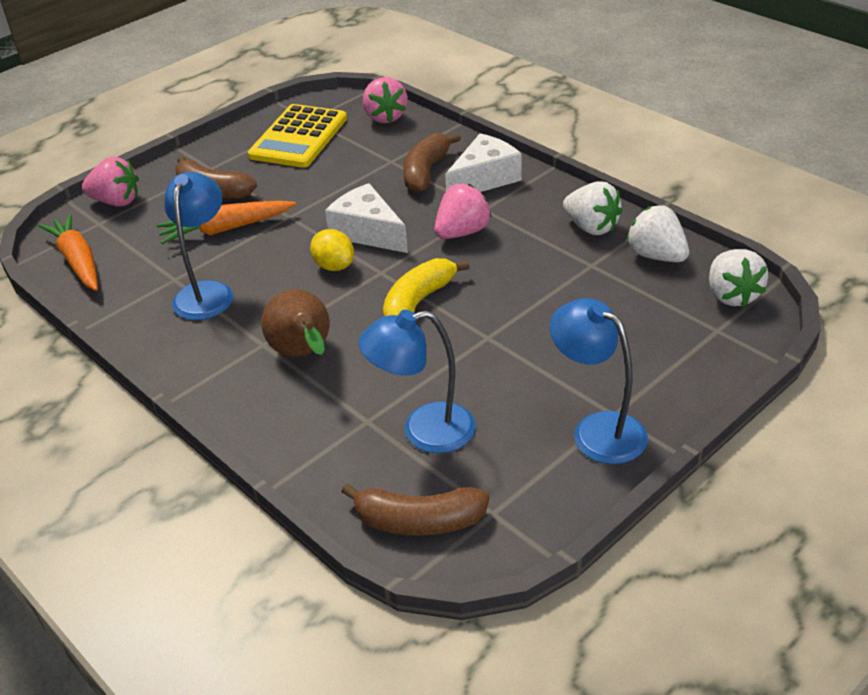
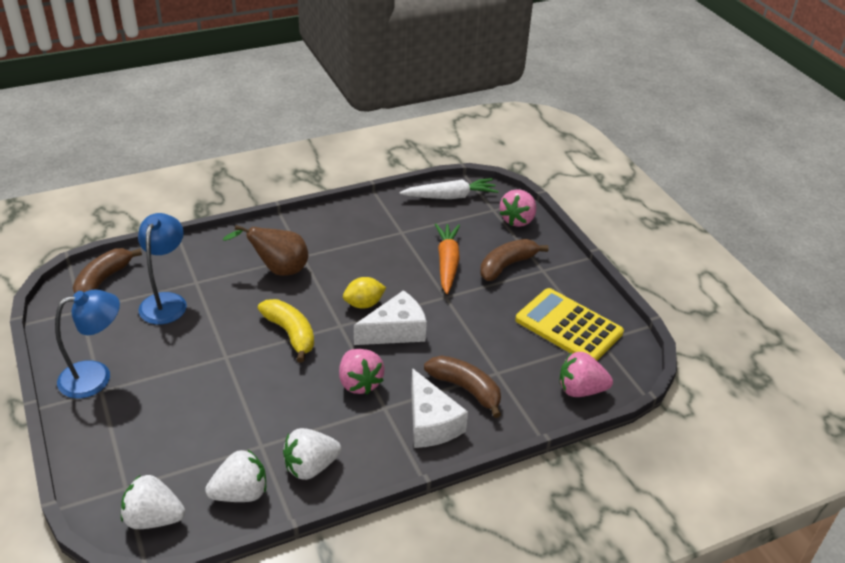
camera: 105 degrees right, 0 degrees up
orange carrot [38,214,98,291] -> white carrot [400,178,498,199]
blue lamp [164,172,233,320] -> none

